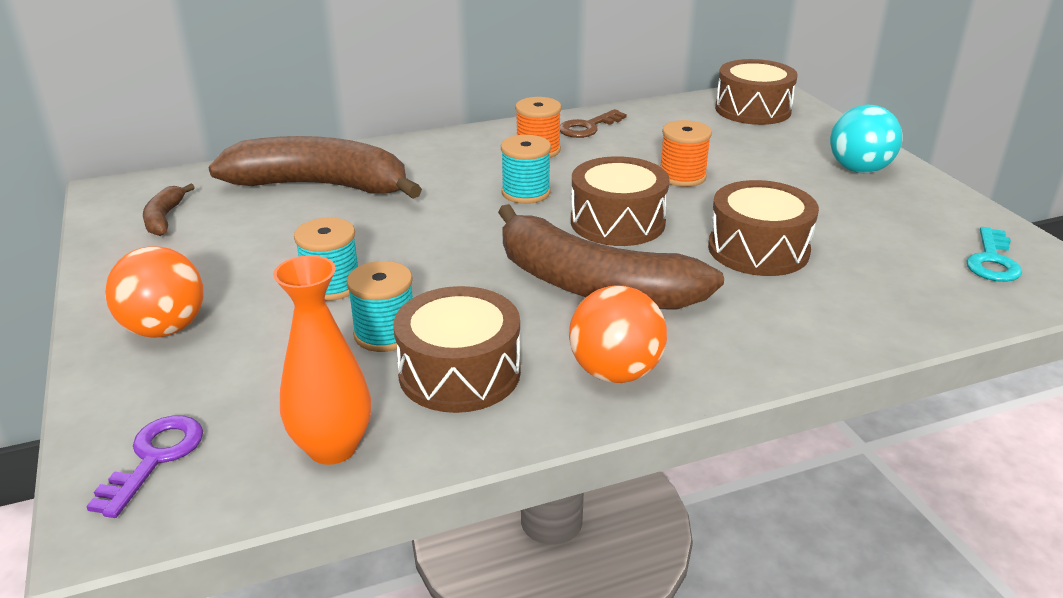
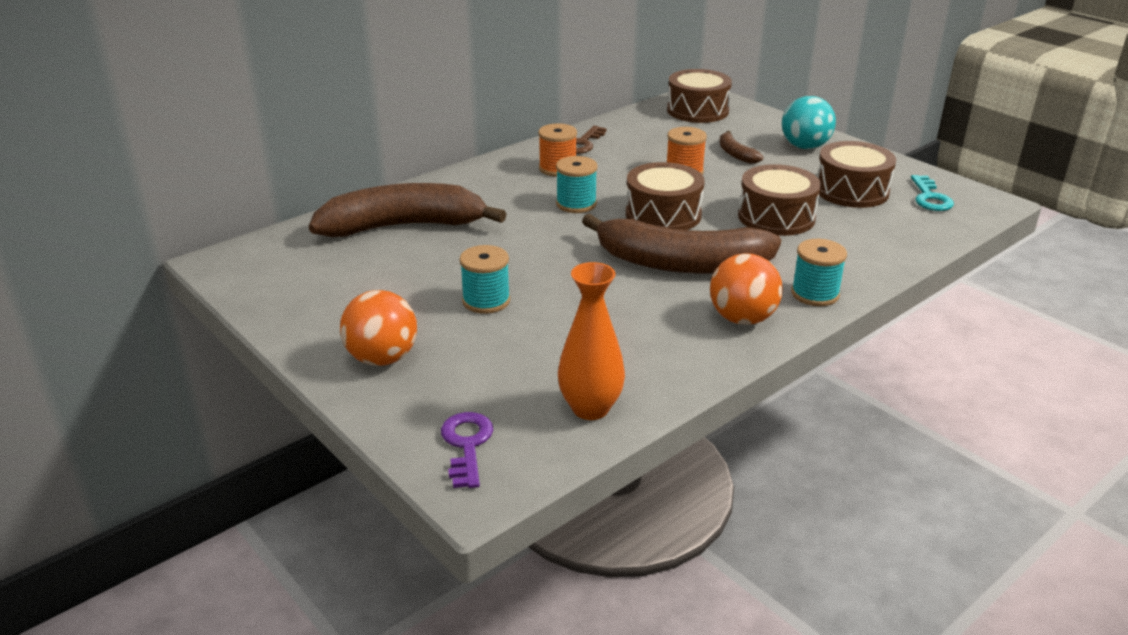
camera: 20 degrees left, 0 degrees up
brown banana [143,184,195,236] -> brown banana moved to [719,131,763,164]
turquoise spool [346,261,413,352] -> turquoise spool moved to [791,239,847,306]
brown drum [393,286,521,413] -> brown drum moved to [817,141,896,208]

